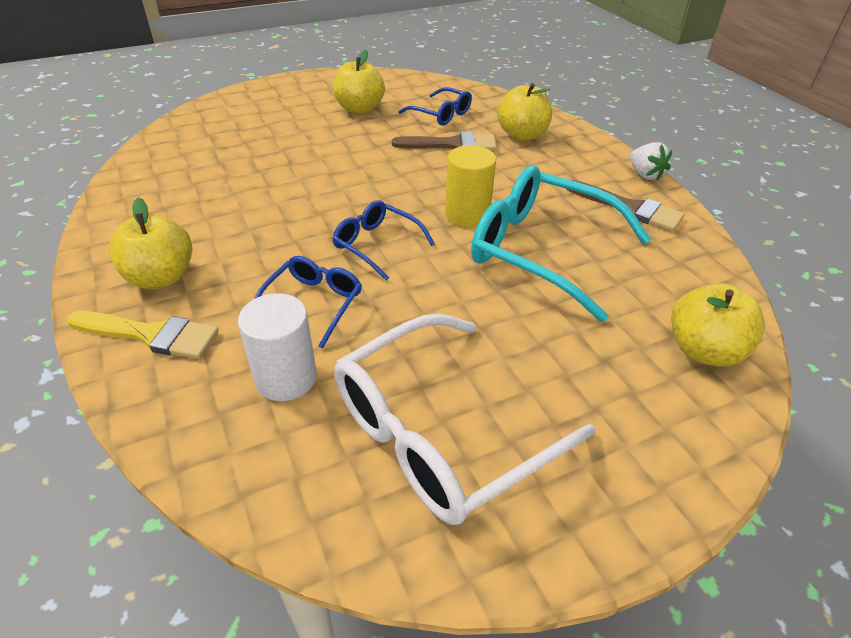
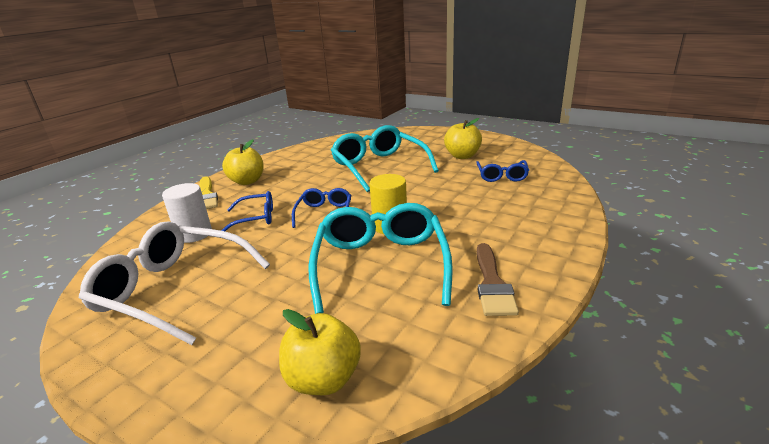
camera: 60 degrees right, 15 degrees down
brown brush [392,132,497,151] -> none
yellow apple [497,83,552,141] -> none
white strawberry [630,142,672,181] -> none
none -> turquoise glasses [331,125,439,192]

